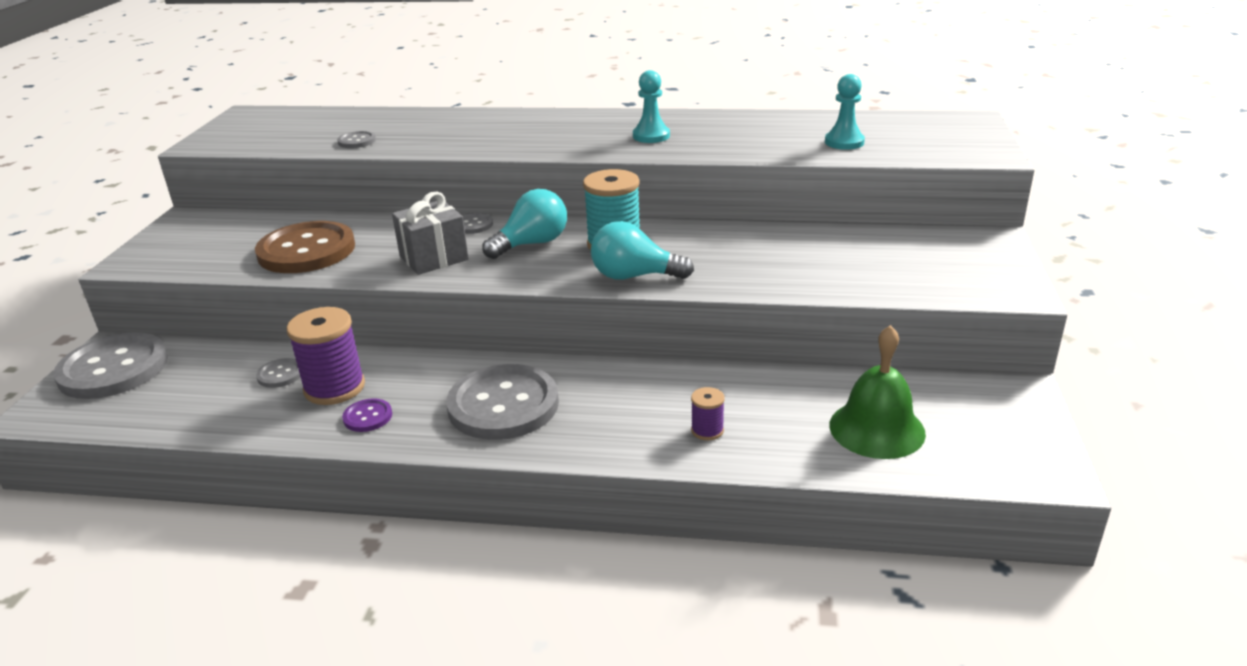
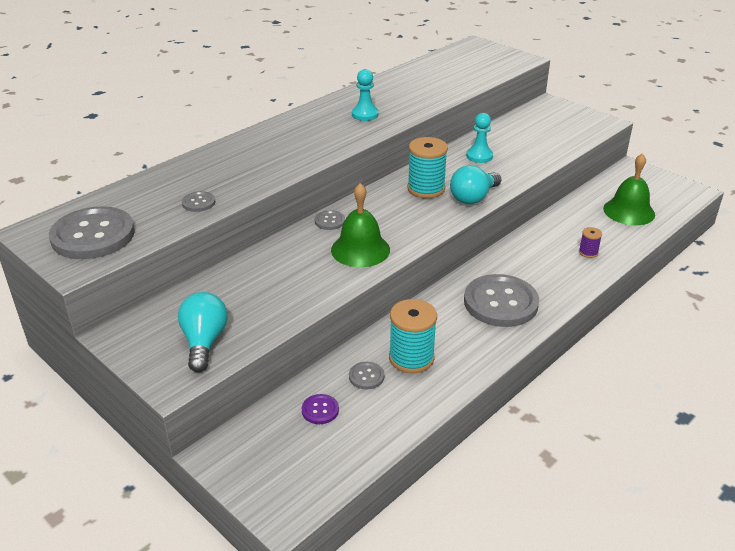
camera: 55 degrees left, 5 degrees up
grey button [53,332,168,399] -> grey button moved to [49,206,135,259]
brown button [255,221,355,273] -> none
purple spool [286,307,365,405] -> turquoise spool [389,299,437,373]
purple button [342,398,392,432] -> purple button moved to [301,394,339,424]
grey gift [392,192,469,275] -> green bell [331,183,390,267]
turquoise light bulb [482,189,567,259] -> turquoise light bulb moved to [178,292,227,372]
turquoise pawn [825,74,865,150] -> turquoise pawn moved to [466,113,493,163]

